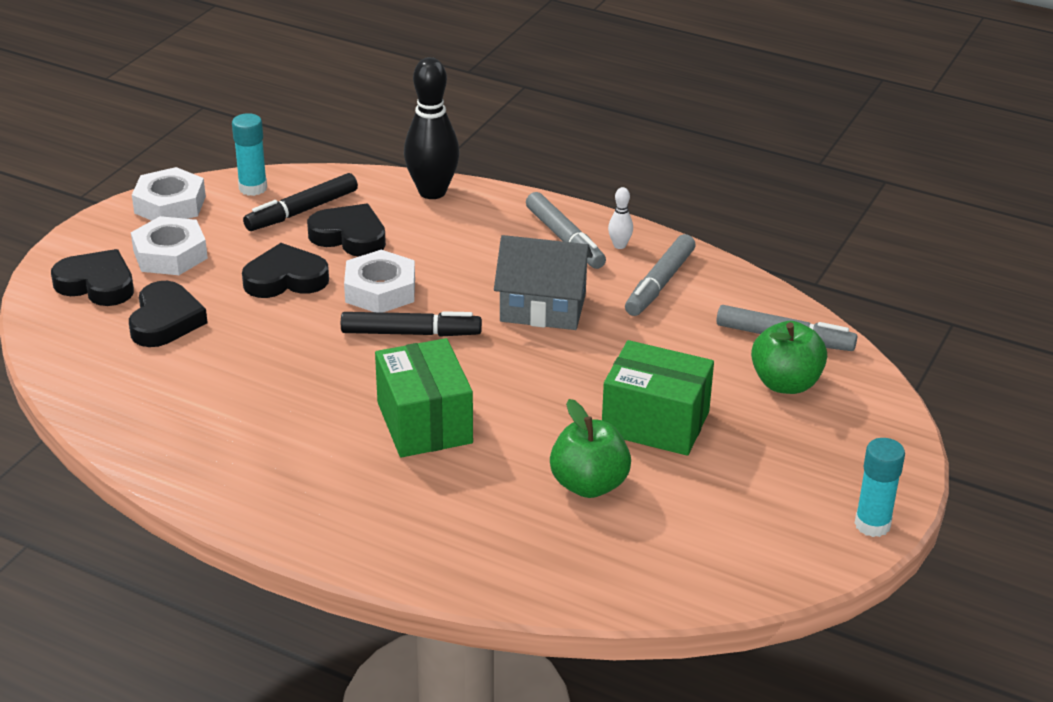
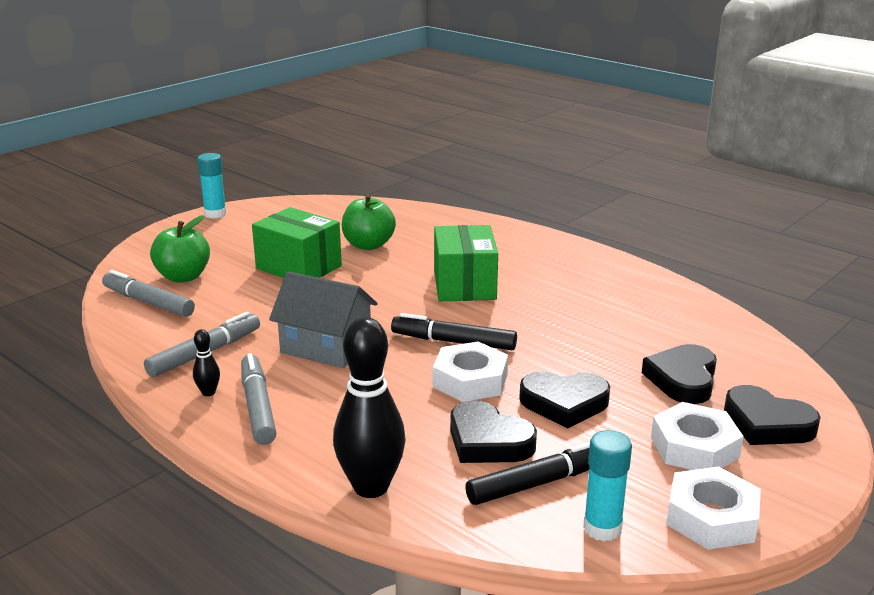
camera: 165 degrees left, 10 degrees down
white bowling pin [608,187,633,249] -> black bowling pin [193,329,220,396]

